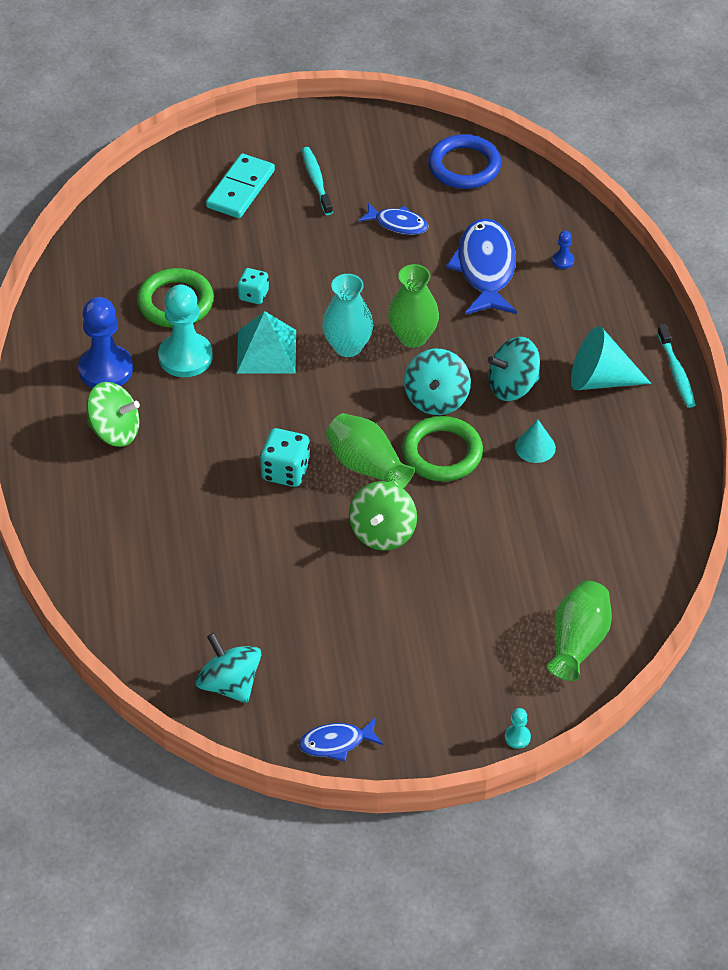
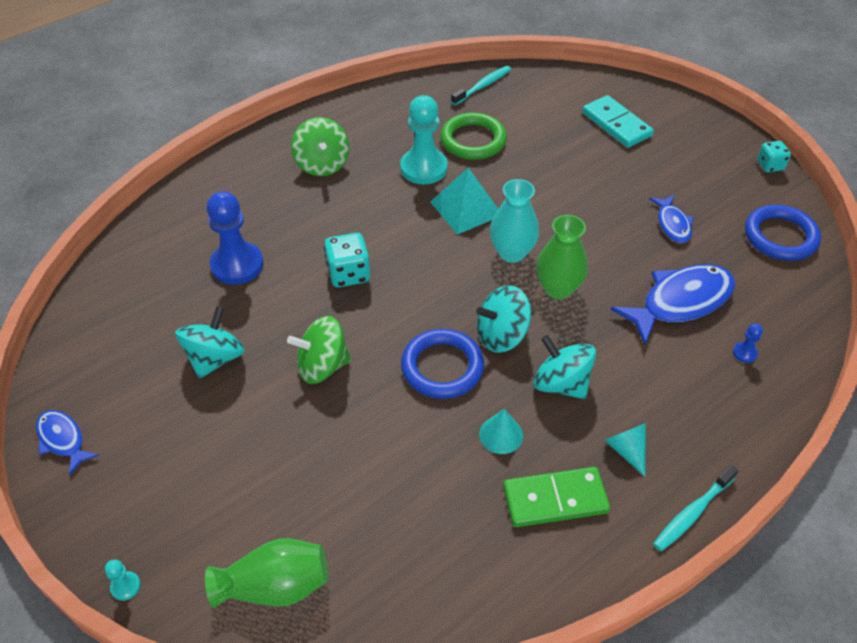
camera: 60 degrees right, 0 degrees up
blue pawn [78,297,133,388] -> blue pawn moved to [207,191,263,285]
turquoise spinning top [196,633,261,703] -> turquoise spinning top moved to [175,306,245,379]
turquoise domino [206,153,275,218] -> turquoise domino turned 60 degrees clockwise [582,95,654,148]
turquoise dice [238,268,269,304] -> turquoise dice moved to [757,141,791,172]
turquoise toothbrush [302,147,333,215] -> turquoise toothbrush moved to [451,66,511,105]
green vase [326,413,415,488] -> none
green ring [402,416,483,482] -> blue ring [401,329,484,399]
turquoise cone [571,326,651,390] -> turquoise cone [604,423,646,476], size x0.58
none -> green domino [503,467,610,527]

